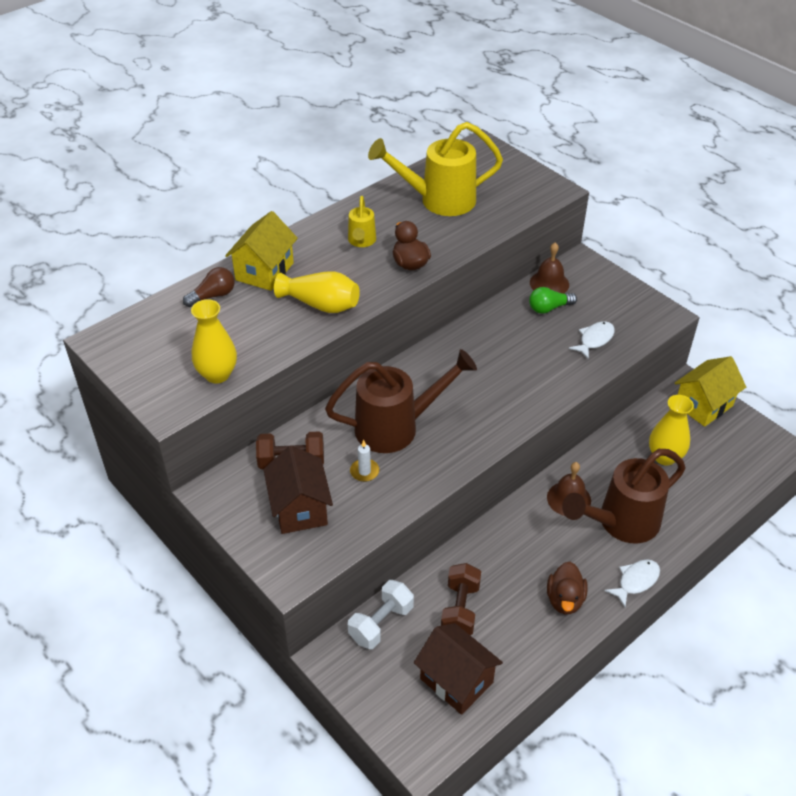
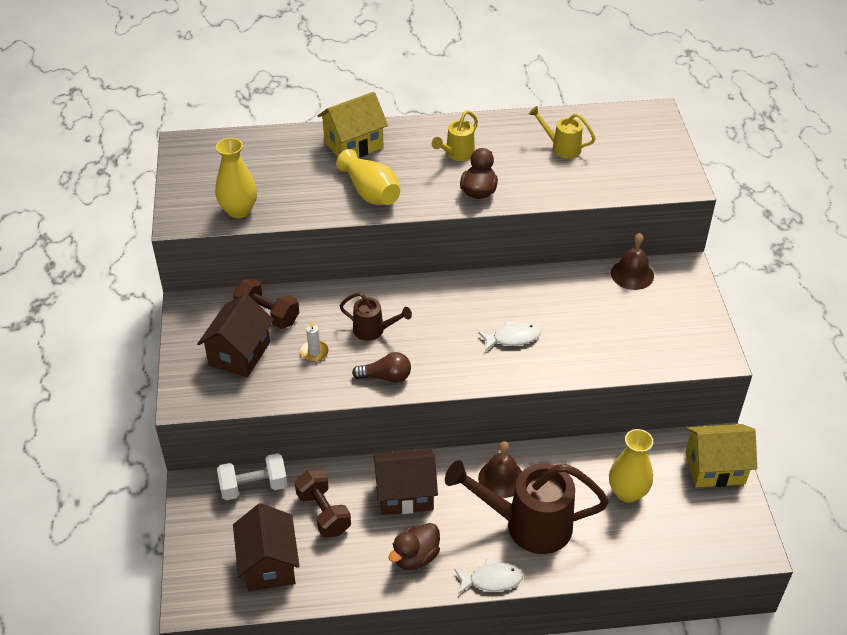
camera: 35 degrees right, 0 degrees up
brown light bulb [183,267,235,307] -> brown light bulb moved to [352,352,411,383]
brown watering can [325,349,477,453] -> brown watering can [340,292,412,341], size x0.51
yellow watering can [368,122,503,216] -> yellow watering can [529,106,596,159], size x0.51
brown dumbbell [441,563,481,635] -> brown dumbbell turned 75 degrees counterclockwise [295,469,351,538]
green light bulb [529,287,577,314] -> none
white fish [569,321,615,360] -> white fish moved to [478,321,541,351]
none -> brown house [373,449,438,515]

